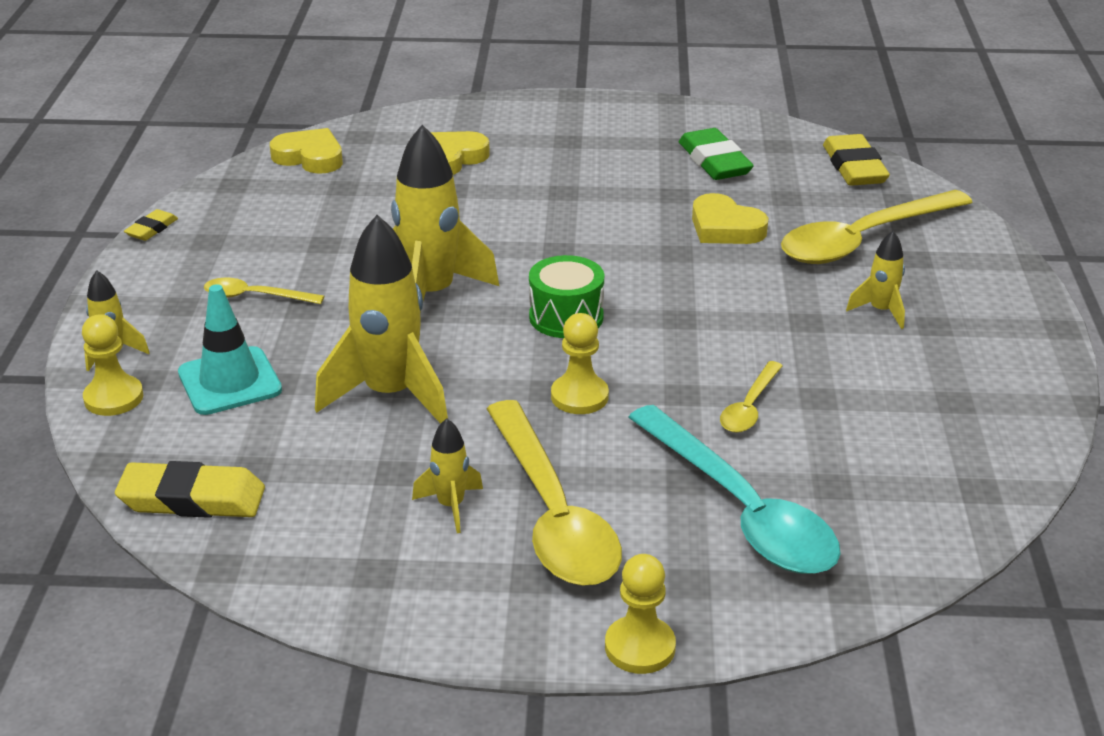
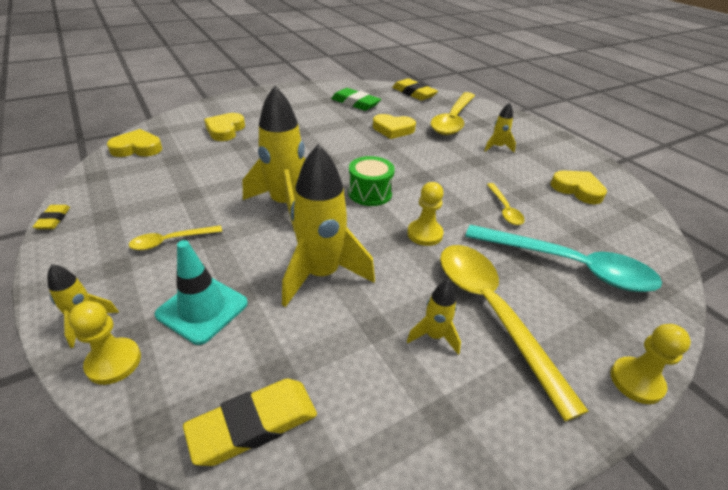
camera: 35 degrees left, 5 degrees up
yellow spoon [487,400,622,586] -> yellow spoon turned 150 degrees counterclockwise [440,245,589,422]
none -> yellow heart [550,170,607,204]

